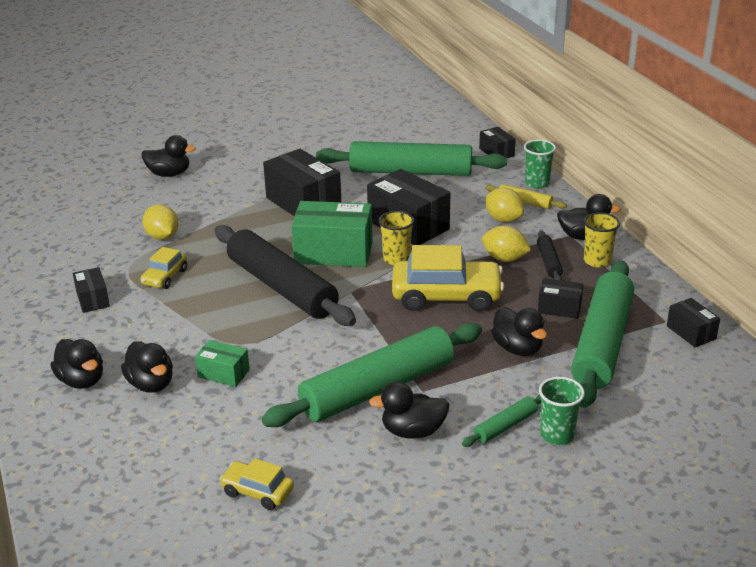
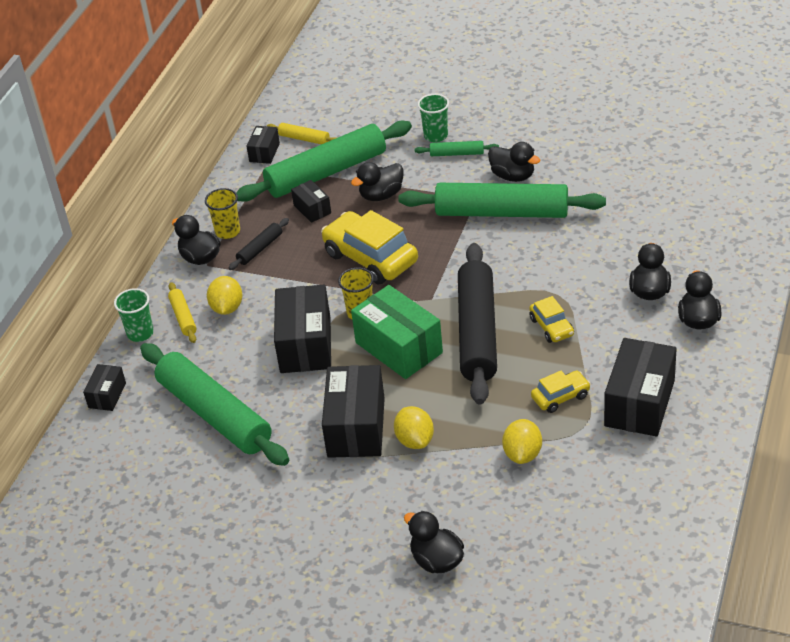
camera: 135 degrees left, 10 degrees up
black box [73,267,110,313] -> black box [604,338,677,436], size x1.96
green box [195,340,250,387] -> none
yellow car [220,458,294,510] -> yellow car moved to [529,296,574,343]
yellow lemon [482,225,531,262] -> yellow lemon moved to [394,406,434,449]
black duck [491,307,547,356] -> black duck turned 135 degrees counterclockwise [351,162,404,201]
none -> yellow rolling pin [267,123,336,144]

